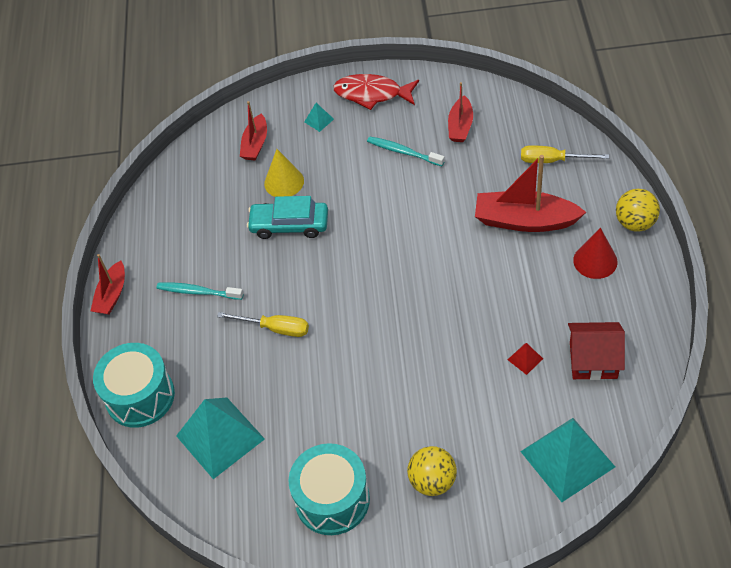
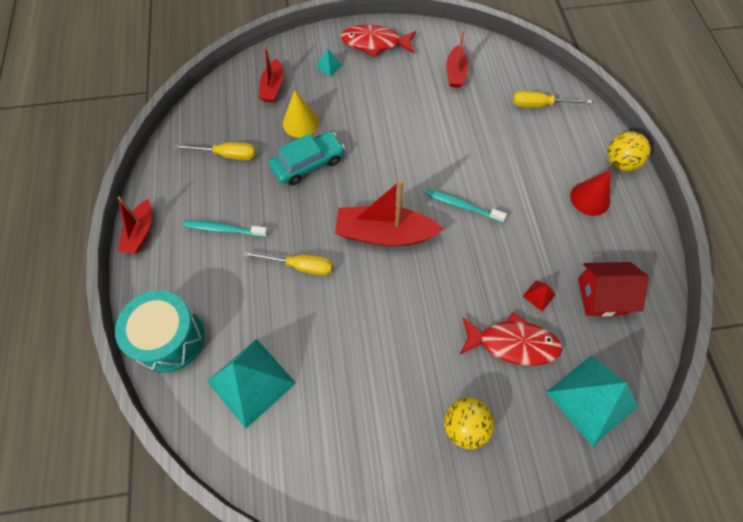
camera: 10 degrees left, 10 degrees up
turquoise car [247,196,328,239] -> turquoise car turned 150 degrees clockwise [269,131,345,185]
turquoise drum [289,443,370,535] -> none
turquoise toothbrush [367,136,445,166] -> turquoise toothbrush moved to [425,189,507,223]
red boat [475,155,586,232] -> red boat moved to [335,180,444,246]
none -> yellow screwdriver [174,142,256,160]
none -> red fish [460,312,563,366]

